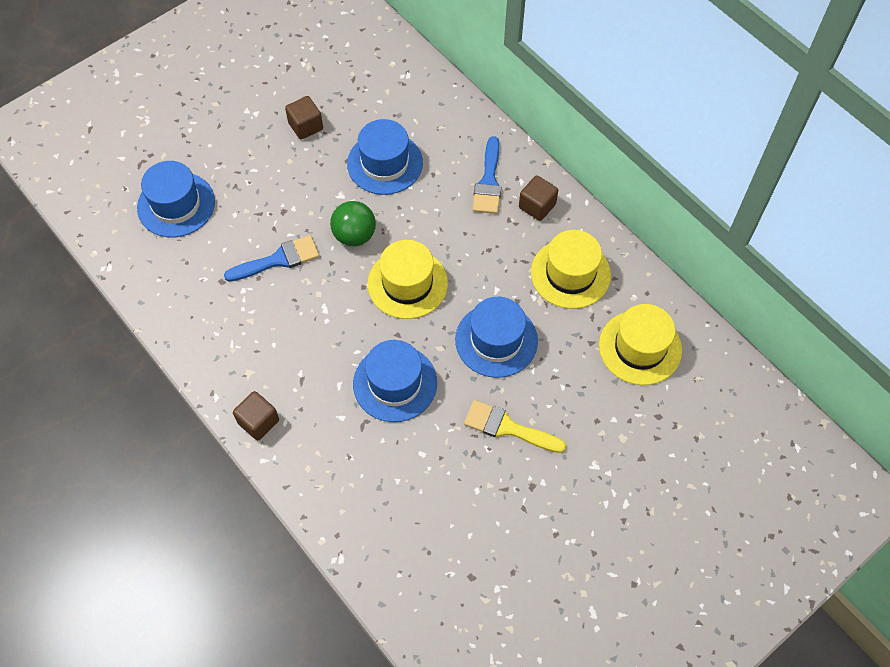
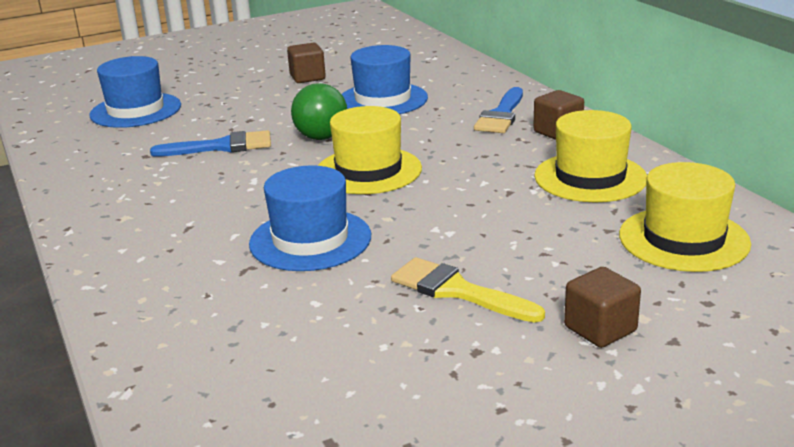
camera: 15 degrees right, 35 degrees down
brown cube [233,391,279,440] -> brown cube moved to [564,267,641,348]
blue hat [455,297,538,378] -> none

